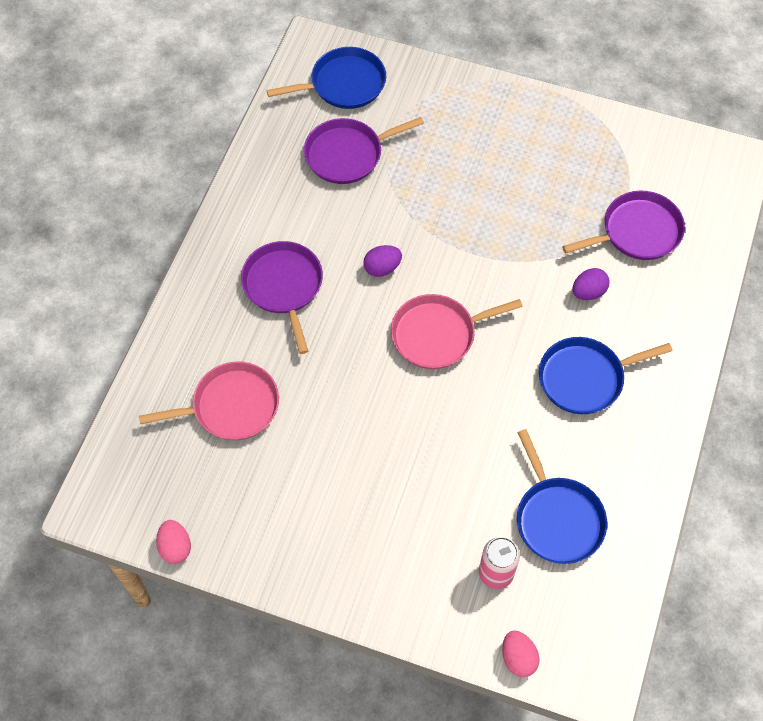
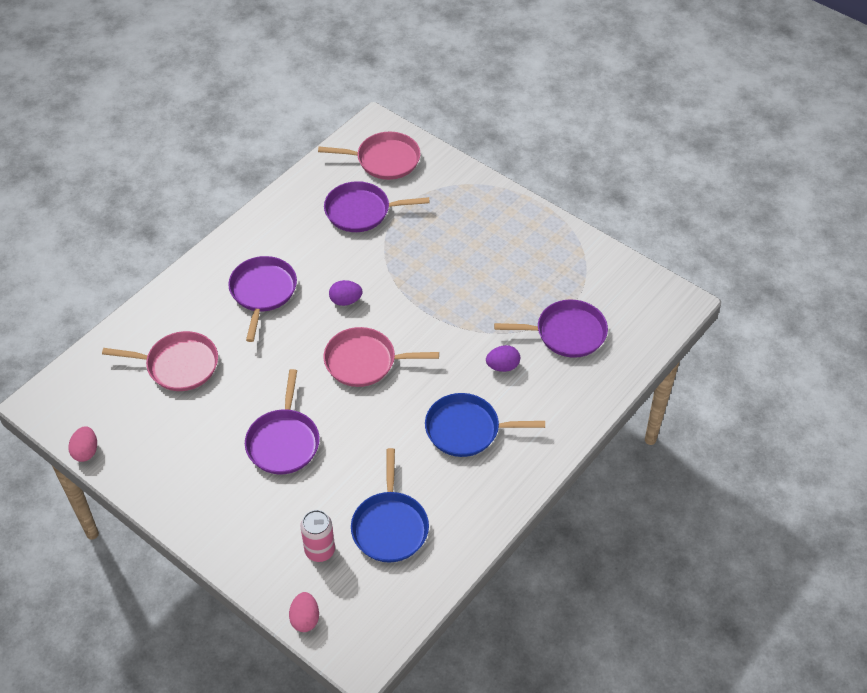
camera: 20 degrees right, 10 degrees down
blue pan [266,47,386,109] -> pink pan [318,132,421,180]
none -> purple pan [245,369,320,474]

